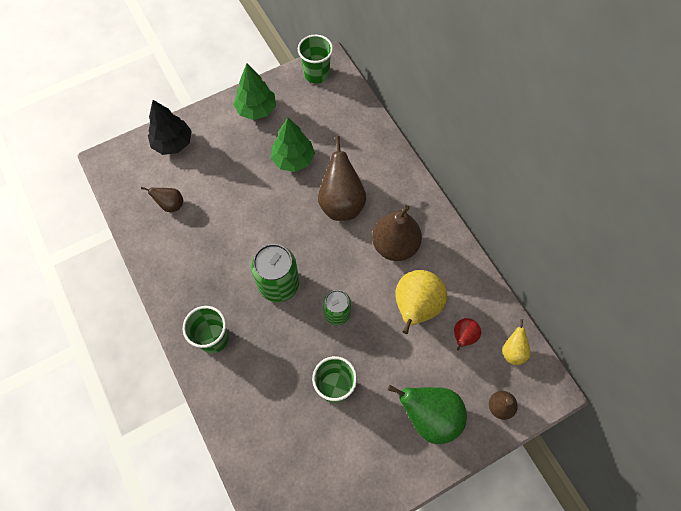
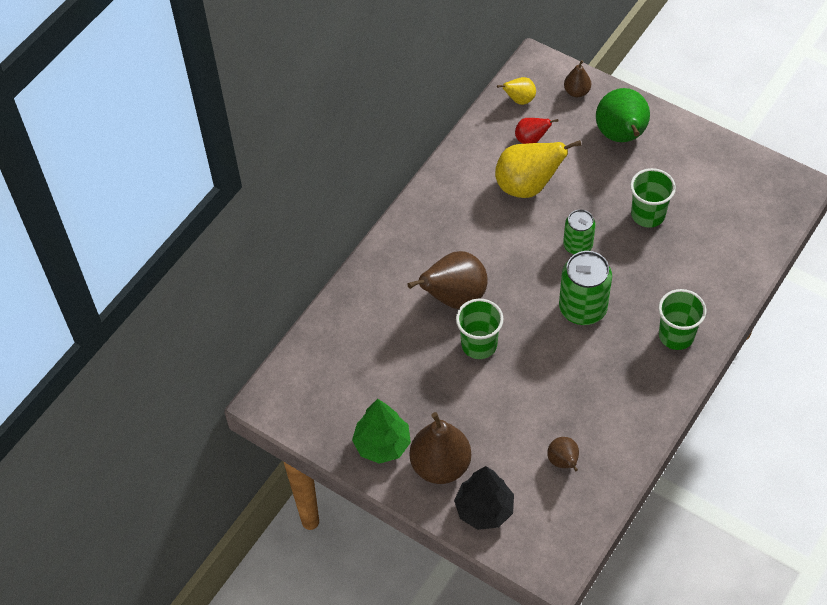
camera: 115 degrees left, 10 degrees down
green tree [271,118,315,172] -> none
green cup [298,35,333,84] -> green cup moved to [456,299,503,359]
brown pear [372,205,422,261] -> brown pear moved to [410,412,471,484]

